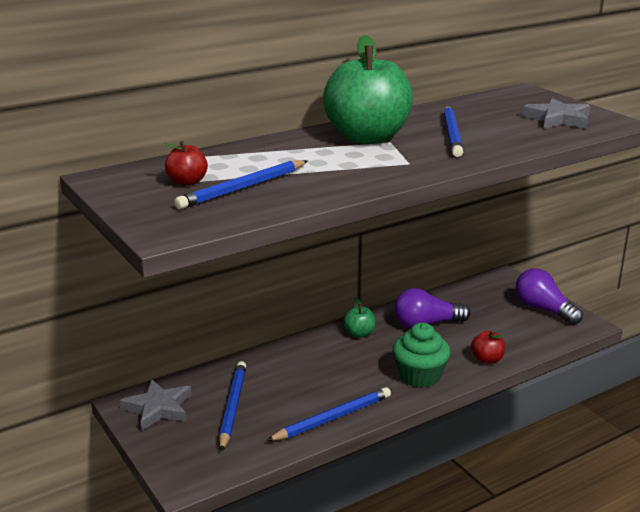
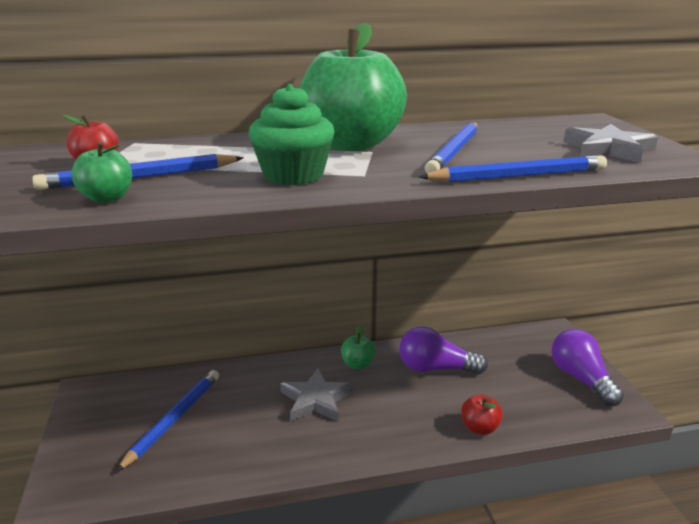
camera: 20 degrees right, 0 degrees up
grey star [120,379,192,431] -> grey star moved to [280,368,353,421]
blue pencil [266,387,391,441] -> blue pencil moved to [419,155,607,182]
green cupcake [393,323,450,388] -> green cupcake moved to [249,84,335,185]
none -> green apple [71,142,132,203]

